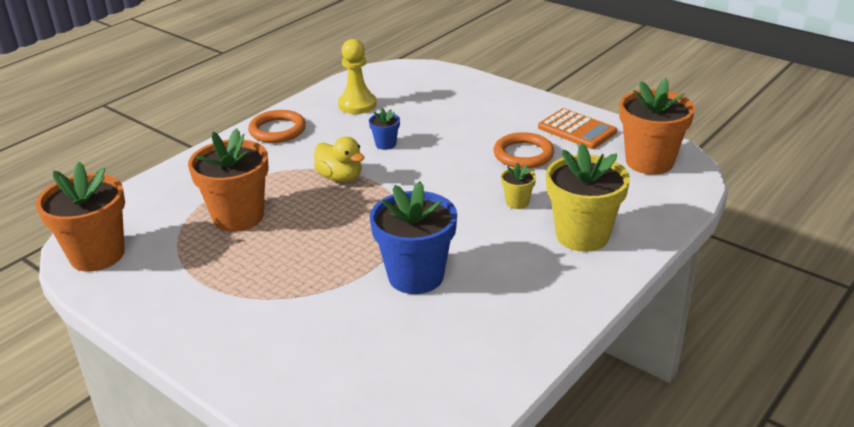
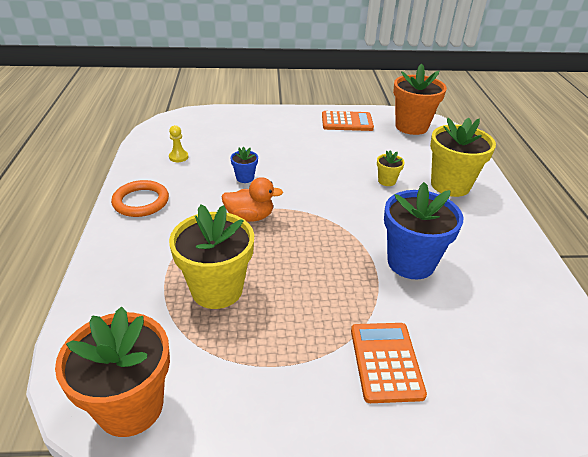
camera: 45 degrees left, 5 degrees up
orange flower pot [188,128,269,232] -> yellow flower pot [169,204,254,309]
yellow duck [314,137,364,182] -> orange duck [221,177,283,222]
yellow pawn [338,39,377,114] -> yellow pawn [169,125,188,162], size x0.56
orange ring [493,132,554,169] -> none
none -> orange calculator [351,323,427,403]

